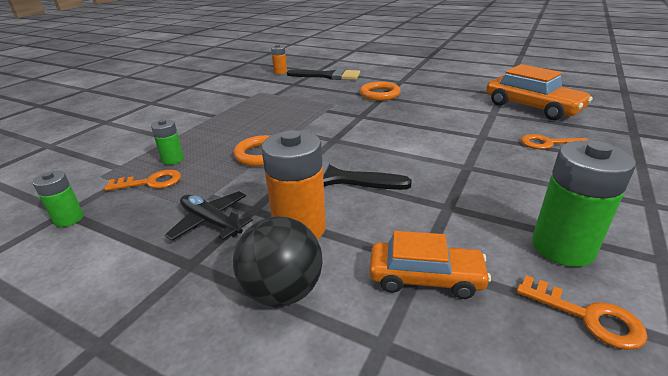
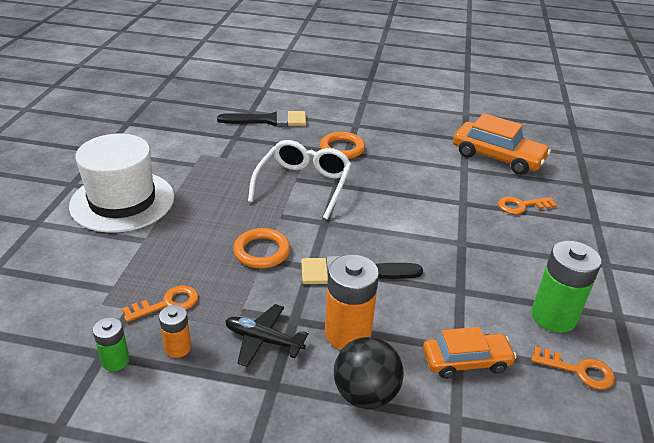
camera: 20 degrees left, 5 degrees up
green battery [151,119,184,165] -> none
orange battery [271,45,287,74] -> orange battery moved to [159,305,191,358]
none -> white hat [69,134,174,233]
none -> white glasses [248,140,352,219]

